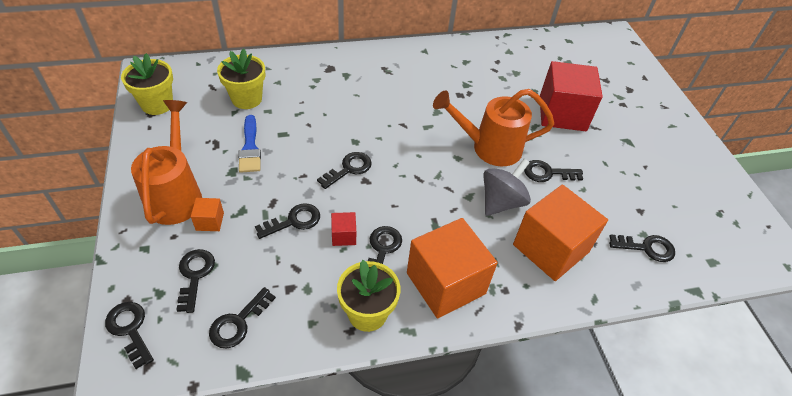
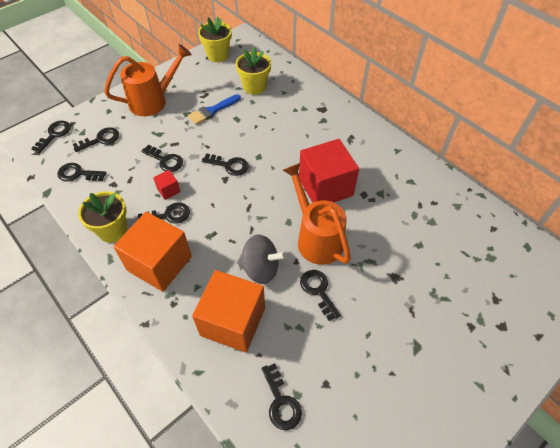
camera: 65 degrees right, 5 degrees up
orange cube [191,198,224,231] -> none
red cube [540,61,603,131] -> red cube moved to [299,139,359,203]

